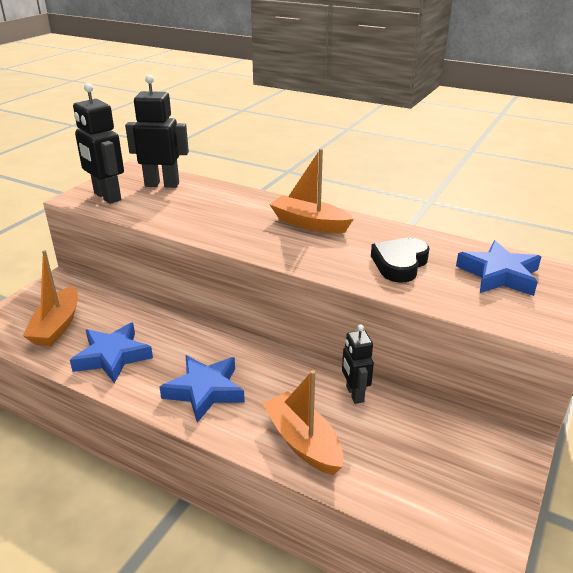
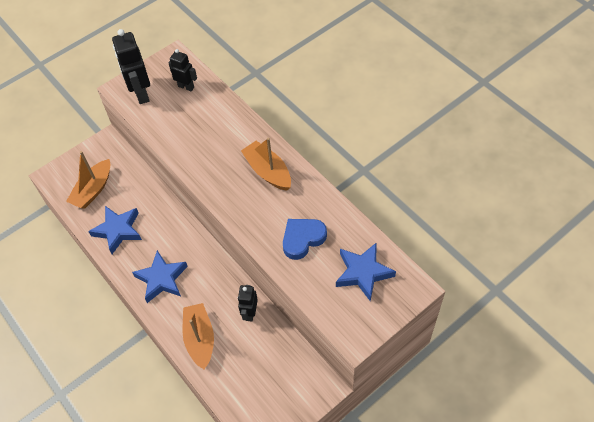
camera: 25 degrees right, 25 degrees up
black robot [125,75,189,188] -> black robot [168,49,197,91], size x0.61
black heart [371,238,430,282] -> blue heart [283,219,327,260]

